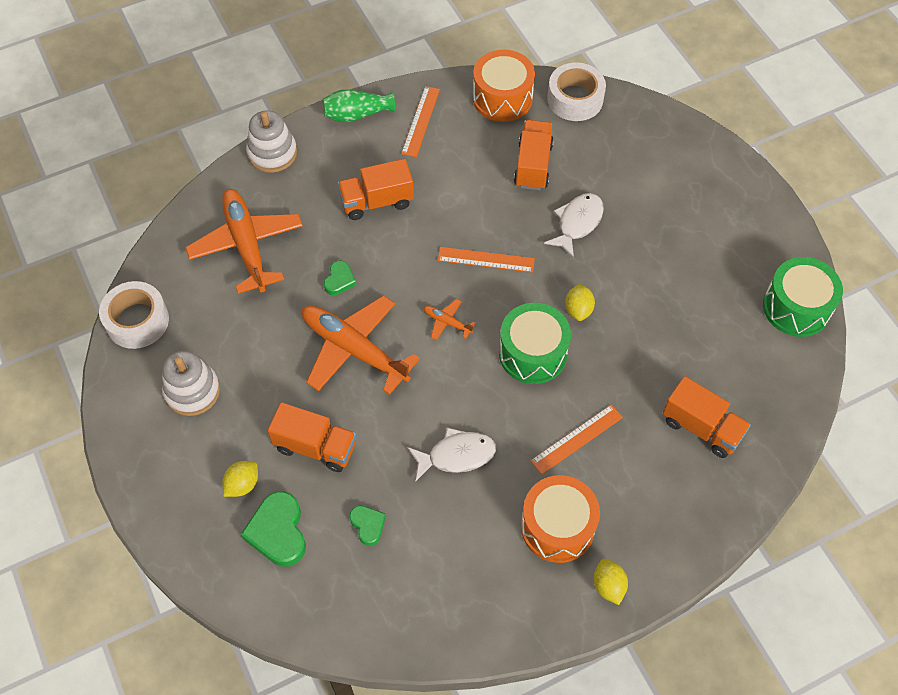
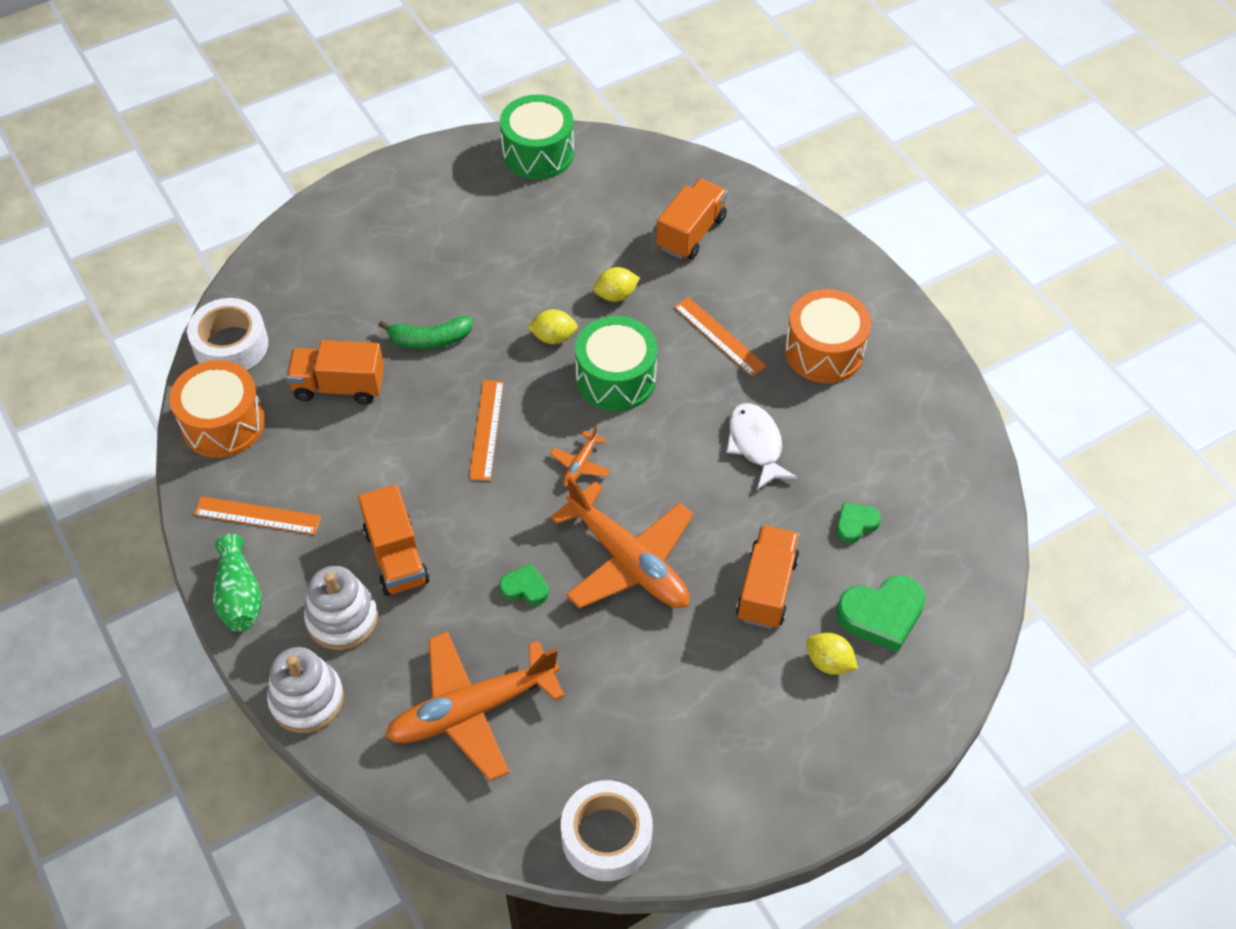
camera: 95 degrees left, 5 degrees down
white stacking toy [162,351,220,416] -> white stacking toy moved to [304,566,378,650]
orange plane [302,295,420,395] -> orange plane turned 75 degrees counterclockwise [550,476,694,609]
white fish [544,193,604,258] -> green banana [378,316,473,349]
yellow lemon [593,559,628,605] -> yellow lemon moved to [593,267,640,302]

